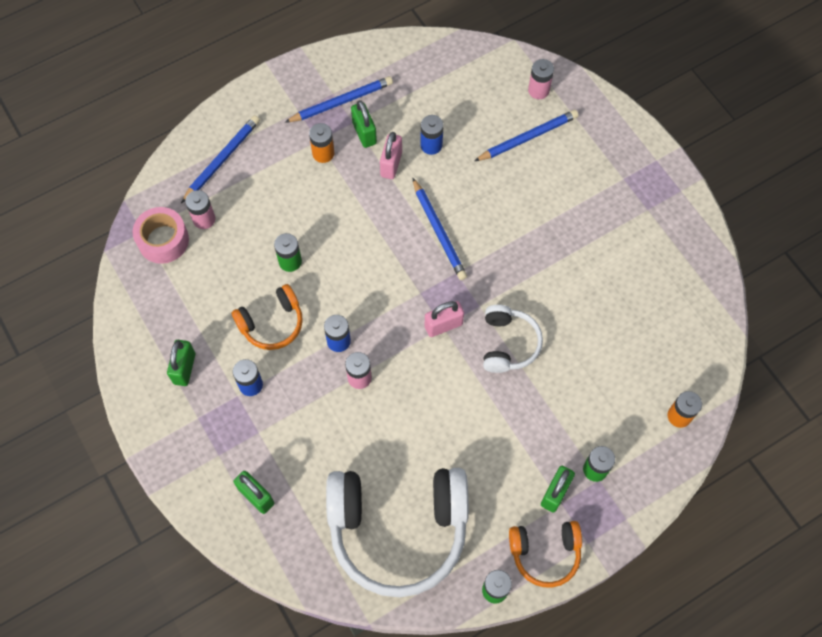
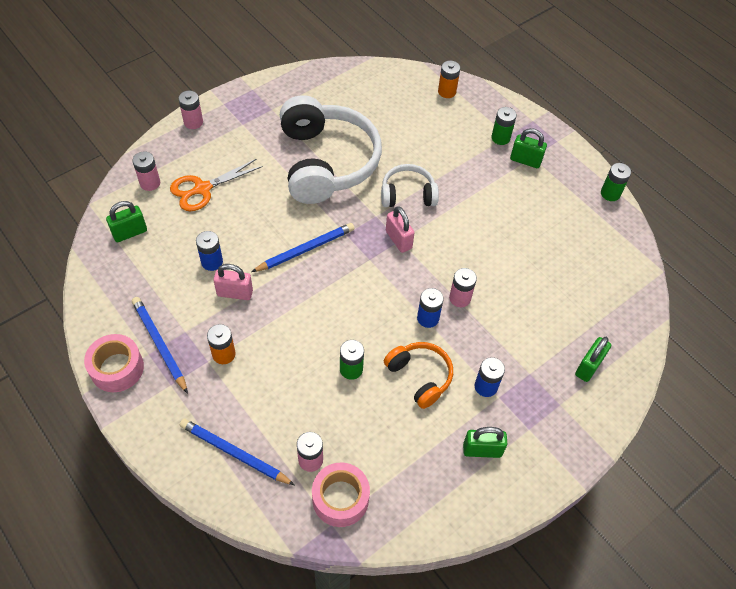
camera: 100 degrees left, 10 degrees down
white headphones [326,468,469,597] -> white headphones moved to [280,95,382,204]
green padlock [351,100,377,148] -> green padlock moved to [106,201,147,242]
blue pencil [474,110,579,161] -> orange scissors [170,159,263,211]
orange headphones [509,521,582,588] -> none
none -> pink tape [84,334,144,392]
none -> pink battery [178,91,203,129]

